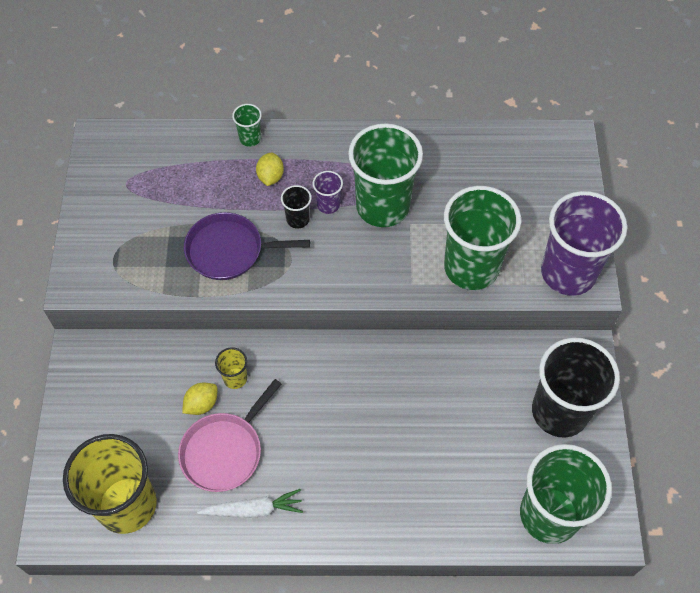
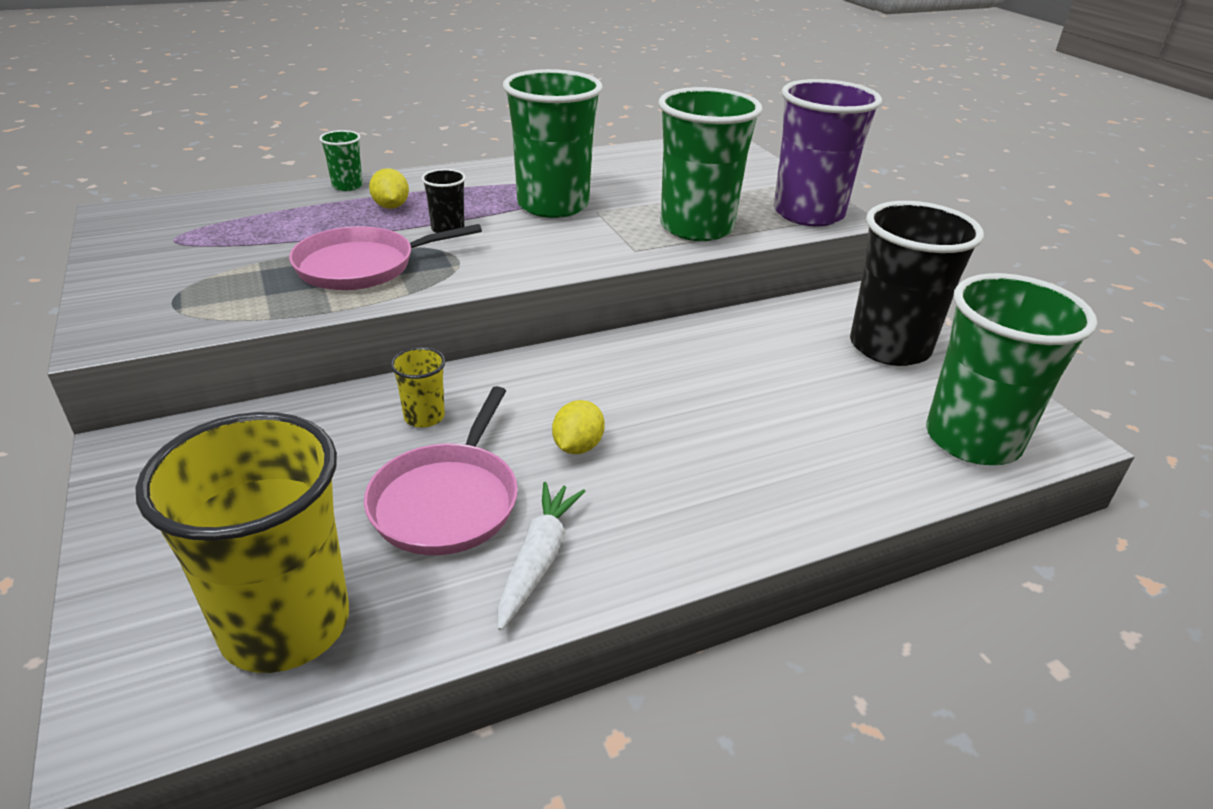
camera: 25 degrees left, 25 degrees down
yellow lemon [182,383,217,415] -> yellow lemon moved to [552,400,605,454]
purple pan [184,212,310,280] -> pink pan [289,224,482,290]
white carrot [197,489,303,518] -> white carrot turned 45 degrees counterclockwise [497,482,586,631]
purple cup [312,171,343,214] -> none

